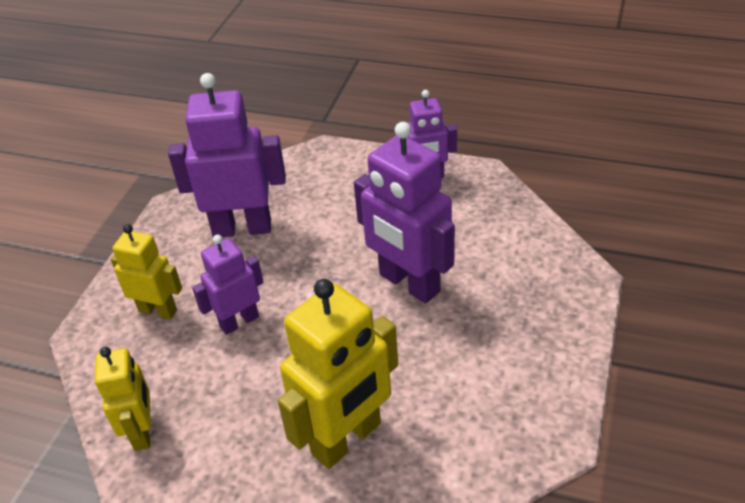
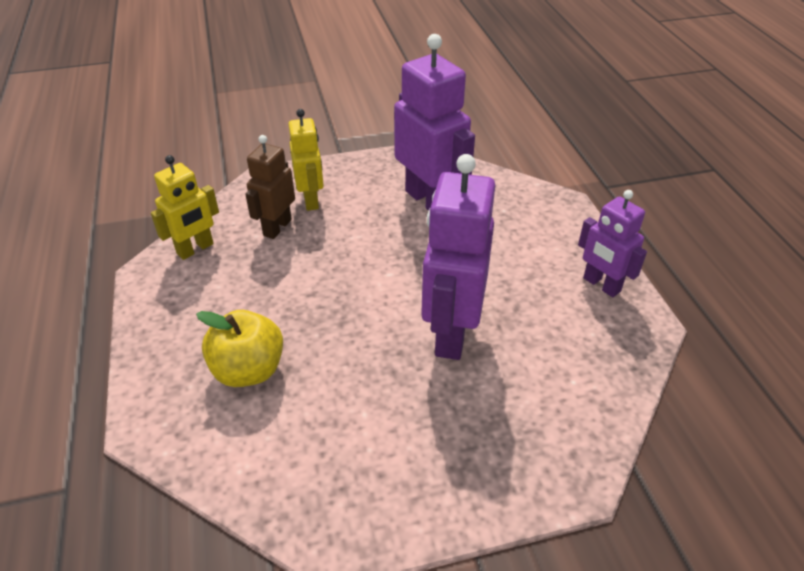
camera: 55 degrees right, 0 degrees up
purple robot [192,235,264,335] -> none
yellow robot [278,279,398,469] -> yellow apple [196,310,283,387]
none -> brown robot [245,135,295,239]

